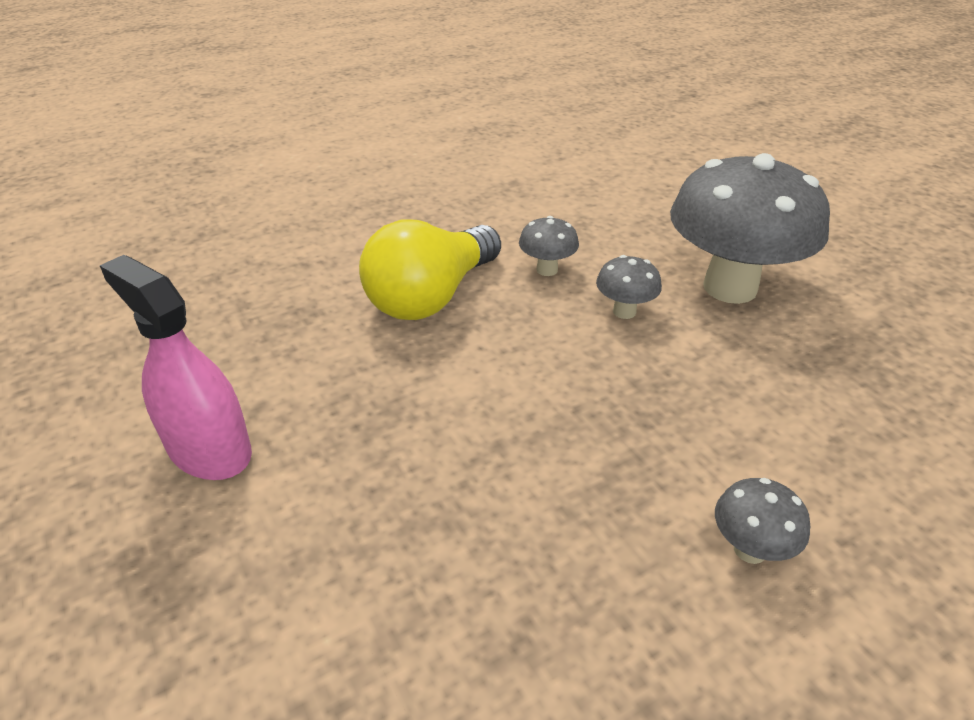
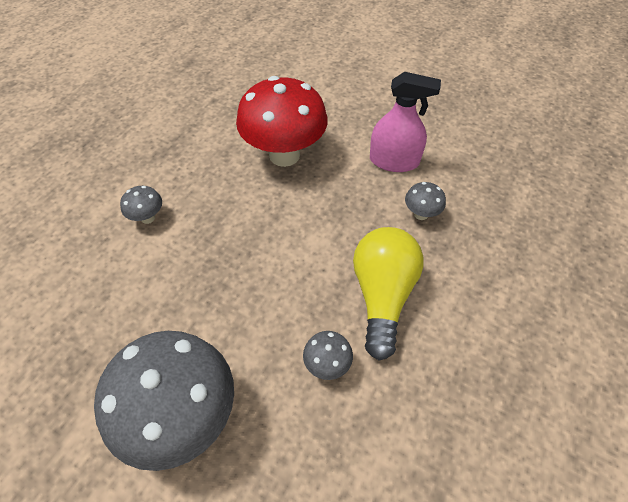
camera: 150 degrees right, 15 degrees up
grey mushroom [596,255,662,319] -> grey mushroom moved to [405,182,446,220]
none -> red mushroom [236,76,328,167]

